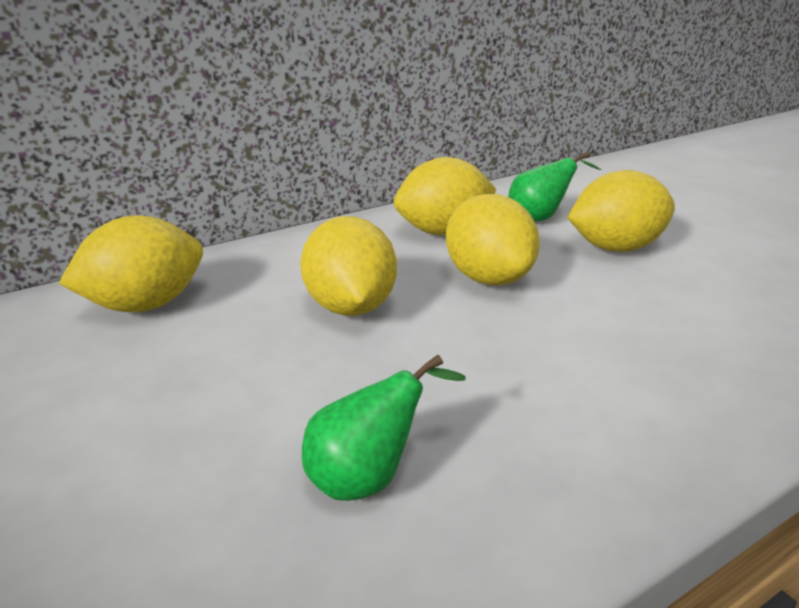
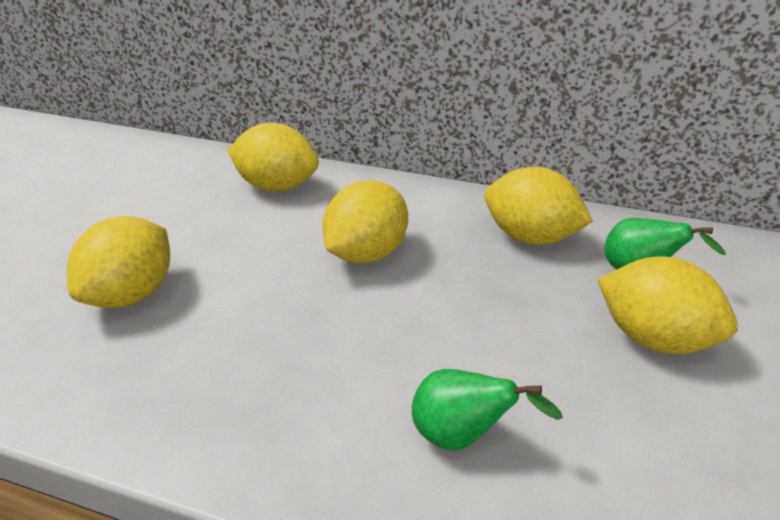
camera: 50 degrees right, 5 degrees up
green pear [302,355,466,501] -> green pear moved to [412,369,563,451]
yellow lemon [446,194,540,285] -> yellow lemon moved to [67,216,170,308]

